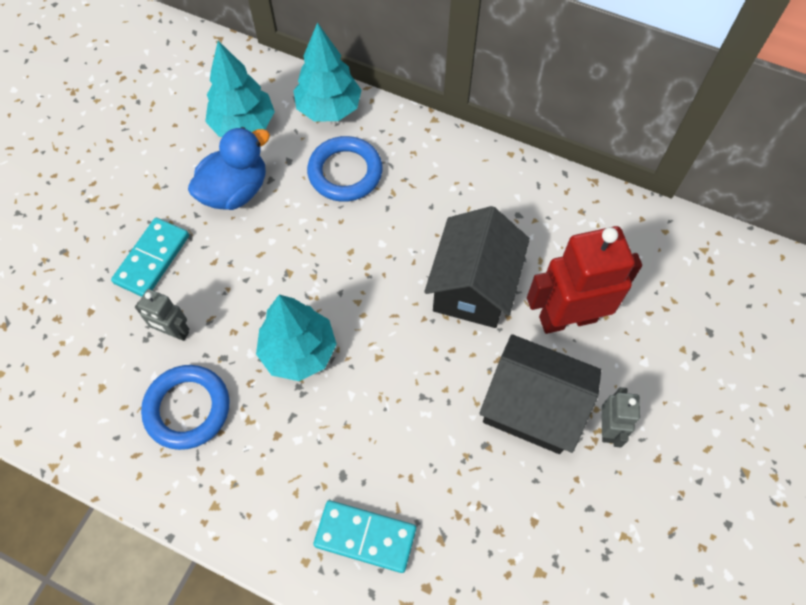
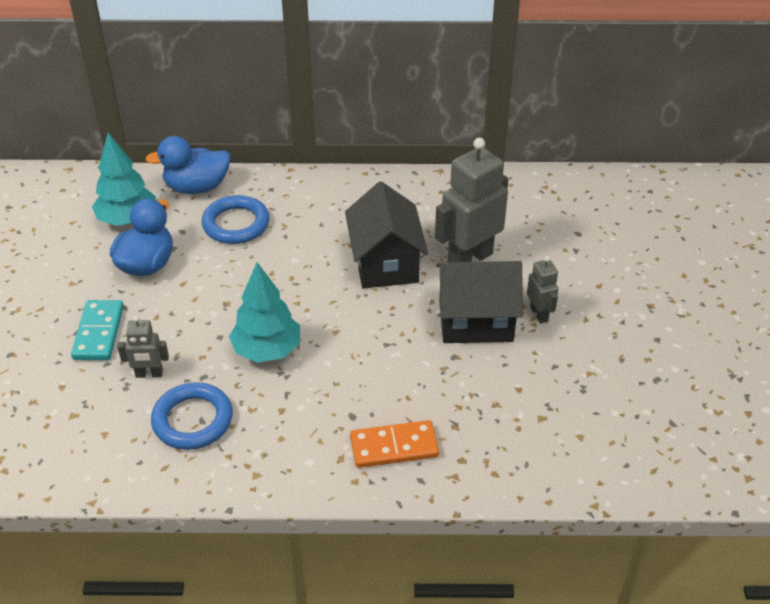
camera: 25 degrees left, 20 degrees down
turquoise tree [293,22,362,122] -> blue duck [145,136,231,194]
turquoise domino [313,500,416,573] -> orange domino [350,420,439,468]
red robot [527,226,642,334] -> grey robot [435,138,508,262]

